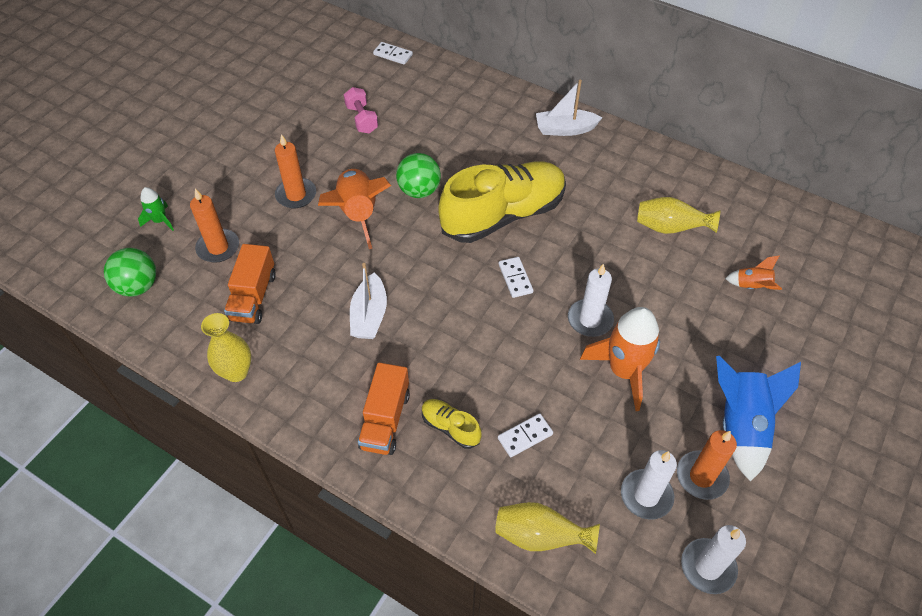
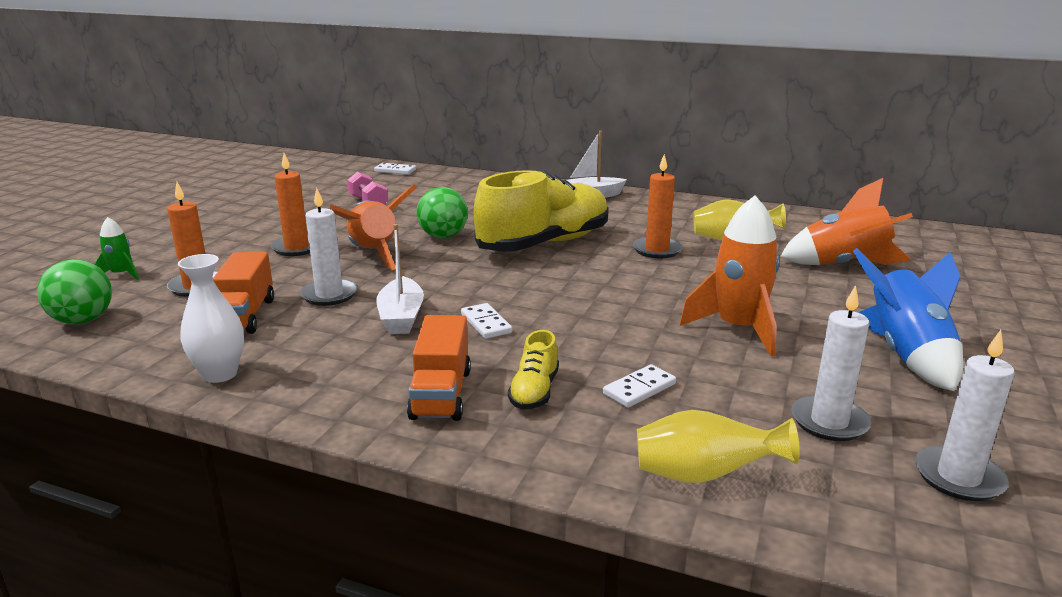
camera: 10 degrees left, 30 degrees down
yellow vase [201,313,251,382] -> white vase [178,254,244,383]
yellow shoe [422,399,481,449] -> yellow shoe turned 105 degrees counterclockwise [508,330,559,410]
white domino [499,257,533,298] -> white domino moved to [461,303,512,339]
white candle [568,264,614,337] -> white candle moved to [300,188,358,306]
orange candle [677,430,737,500] -> orange candle moved to [633,154,683,258]
orange rocket [725,255,782,290] -> orange rocket [780,178,913,265], size x1.98

